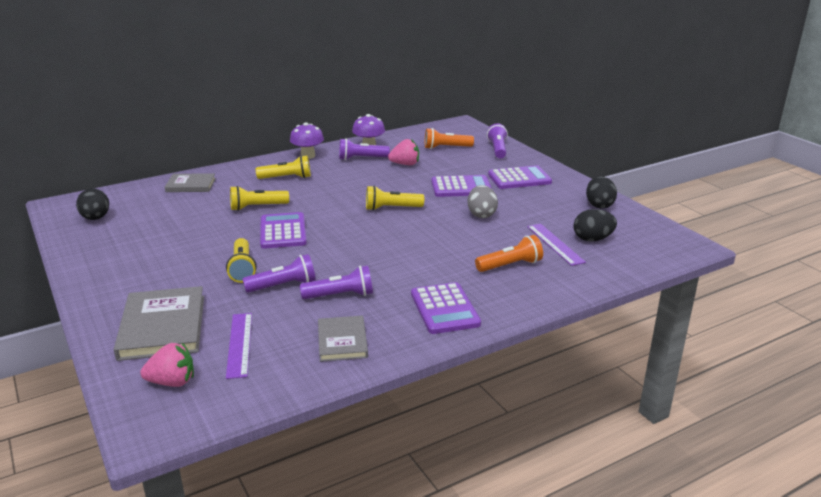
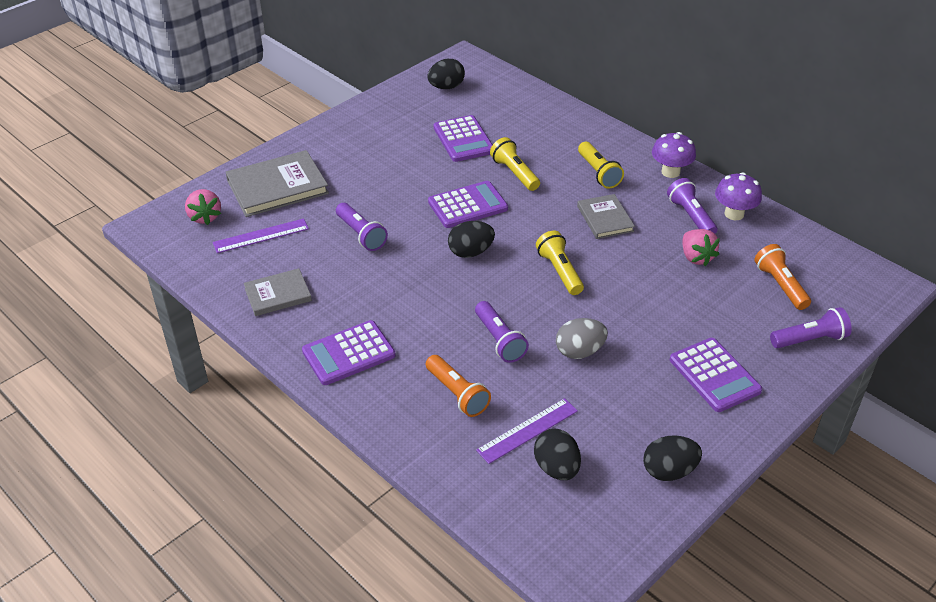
camera: 75 degrees right, 15 degrees up
grey book [165,173,216,192] -> grey book moved to [577,194,635,239]
yellow flashlight [226,238,257,283] -> none
purple flashlight [300,265,373,299] -> purple flashlight moved to [475,301,529,363]
purple calculator [431,175,492,197] -> purple calculator moved to [434,115,493,162]
none -> black egg [448,221,495,258]

